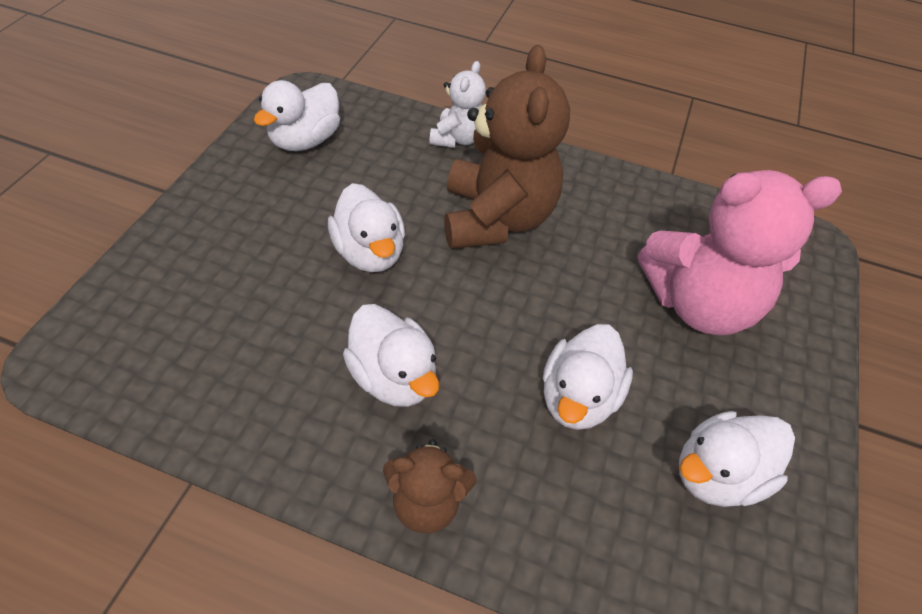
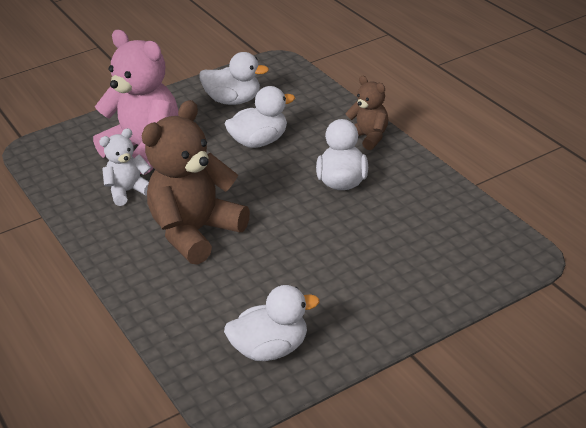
camera: 135 degrees left, 15 degrees down
white duck [328,183,405,272] -> none
white teddy bear [429,61,486,148] -> white teddy bear moved to [99,128,151,206]

